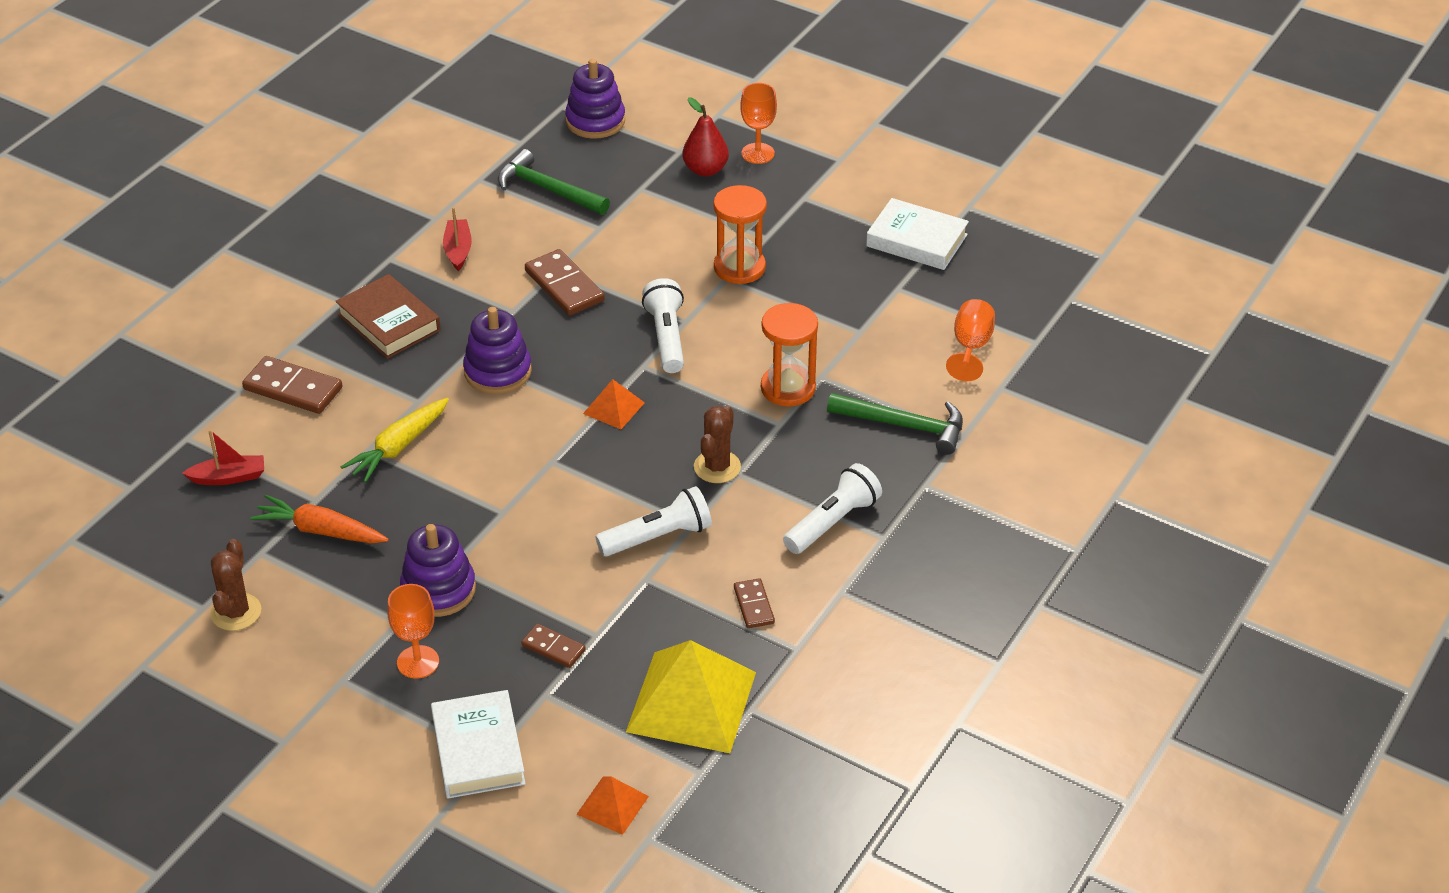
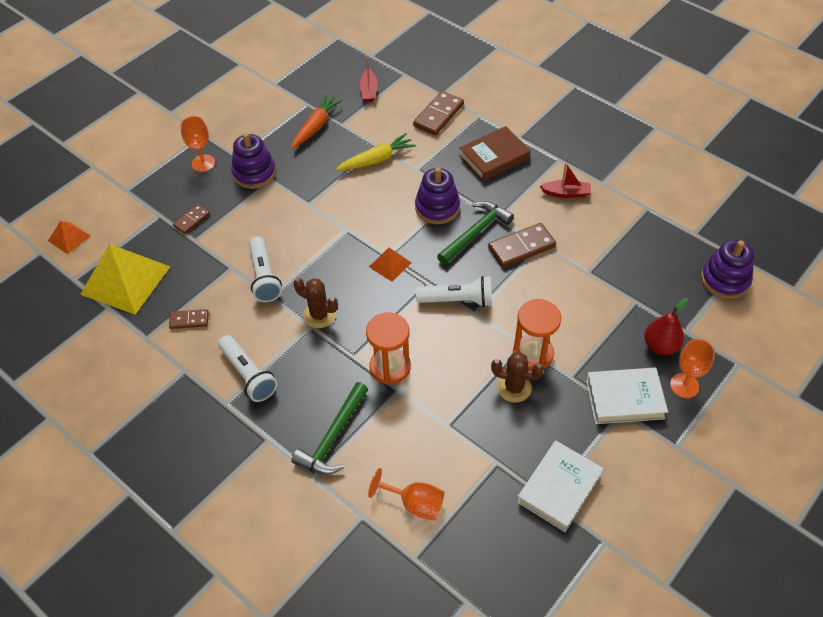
camera: 100 degrees right, 10 degrees up
brown cactus [210,539,261,631] -> brown cactus moved to [491,352,544,403]
yellow carrot [341,398,449,482] -> yellow carrot turned 105 degrees clockwise [336,133,416,171]
white book [431,690,526,798] -> white book moved to [586,368,668,424]
green hammer [498,149,610,215] -> green hammer moved to [437,201,514,265]

